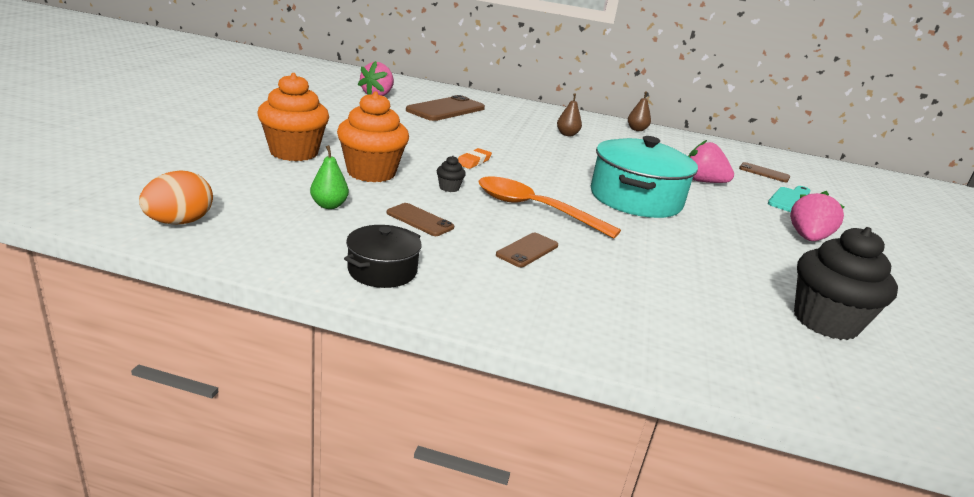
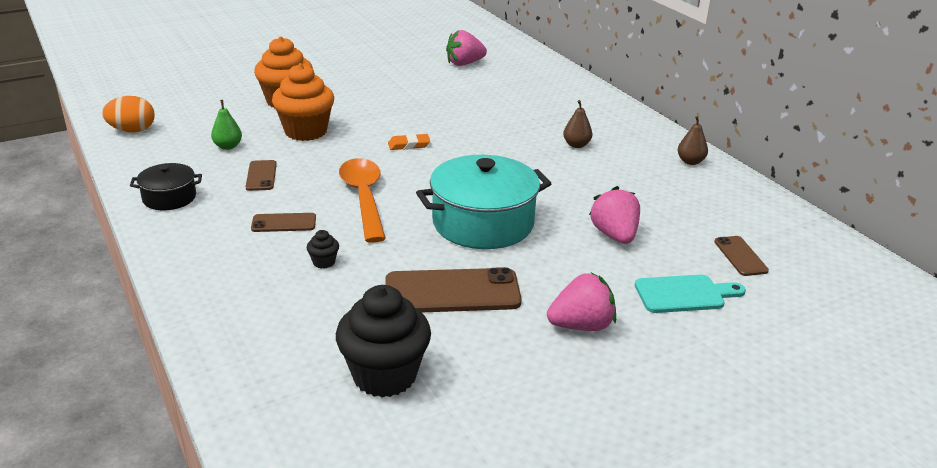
camera: 50 degrees right, 5 degrees up
brown phone [406,95,485,121] -> brown phone moved to [385,267,522,312]
black cupcake [437,156,466,192] -> black cupcake moved to [307,230,339,269]

